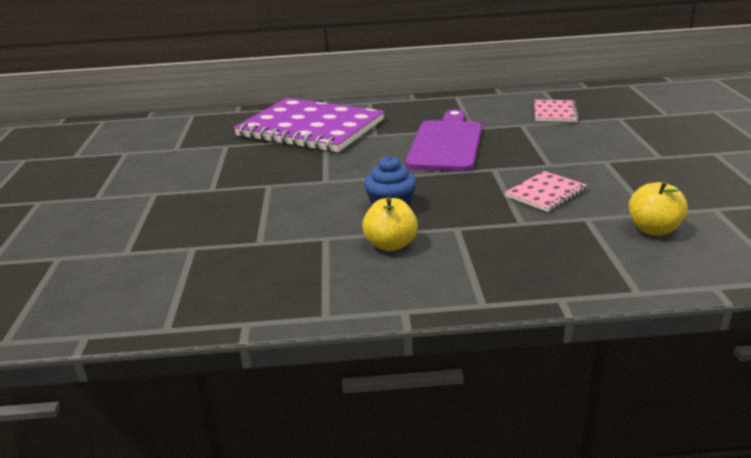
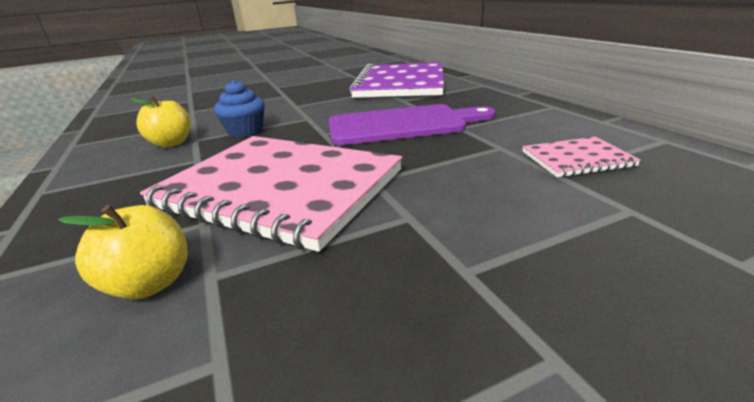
camera: 70 degrees right, 0 degrees up
pink notebook [505,171,587,212] -> pink notebook [140,136,402,252], size x2.29

